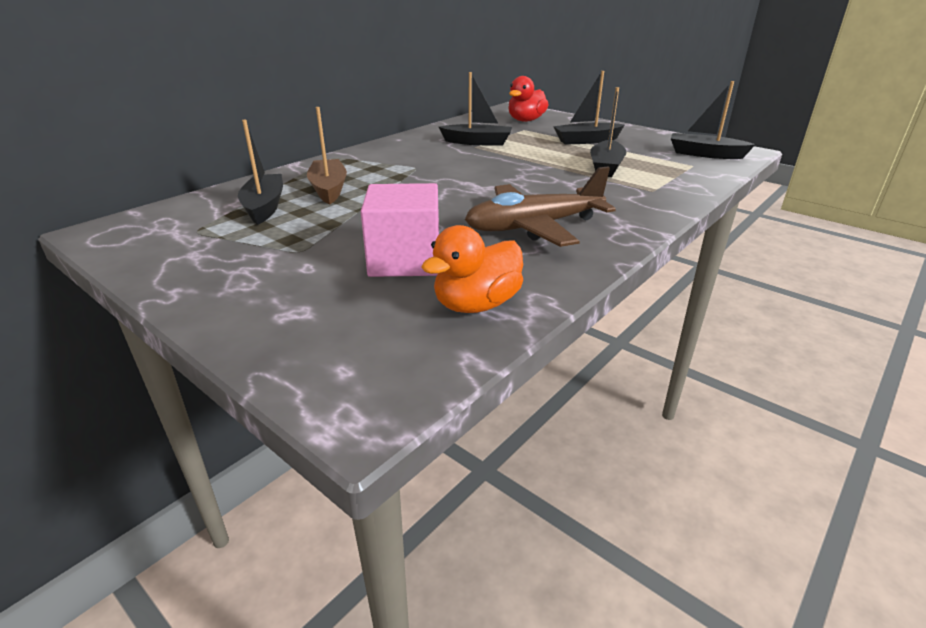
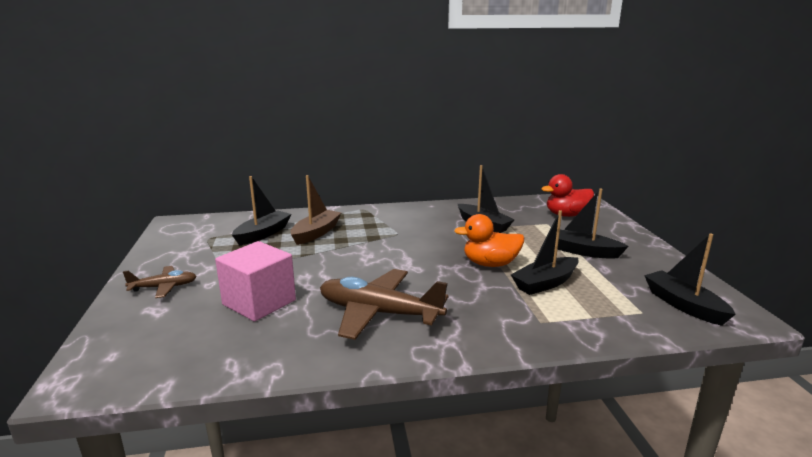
camera: 40 degrees right, 10 degrees down
orange duck [421,225,523,313] -> orange duck moved to [454,214,524,267]
none -> brown plane [123,266,197,298]

